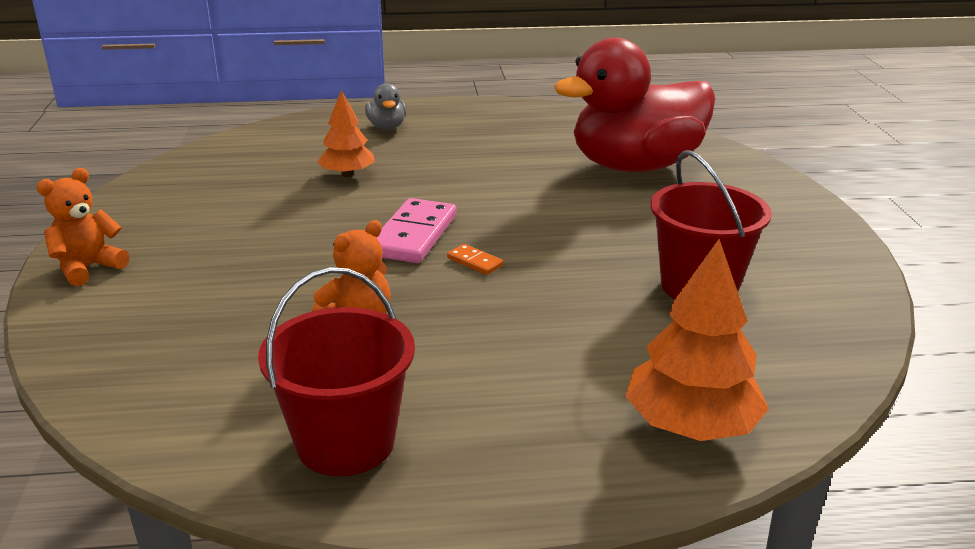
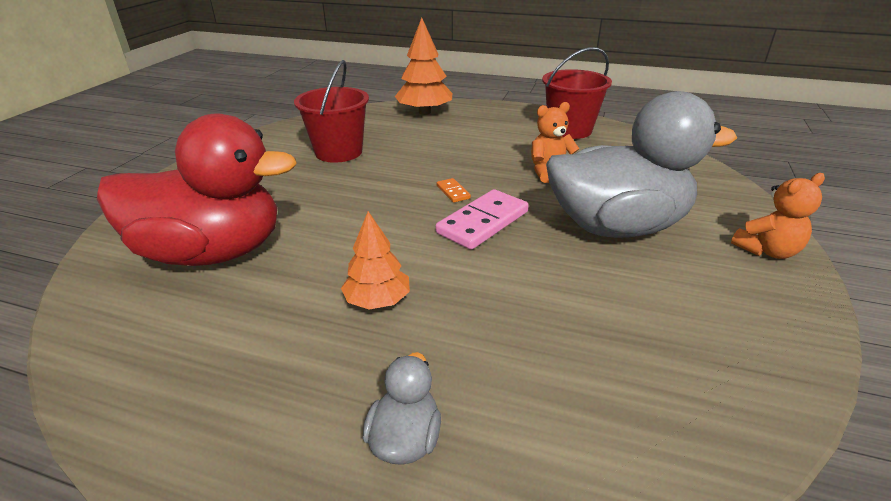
camera: 155 degrees left, 5 degrees up
orange tree [317,90,375,177] -> orange tree moved to [341,211,410,310]
none -> grey duck [546,91,737,238]

